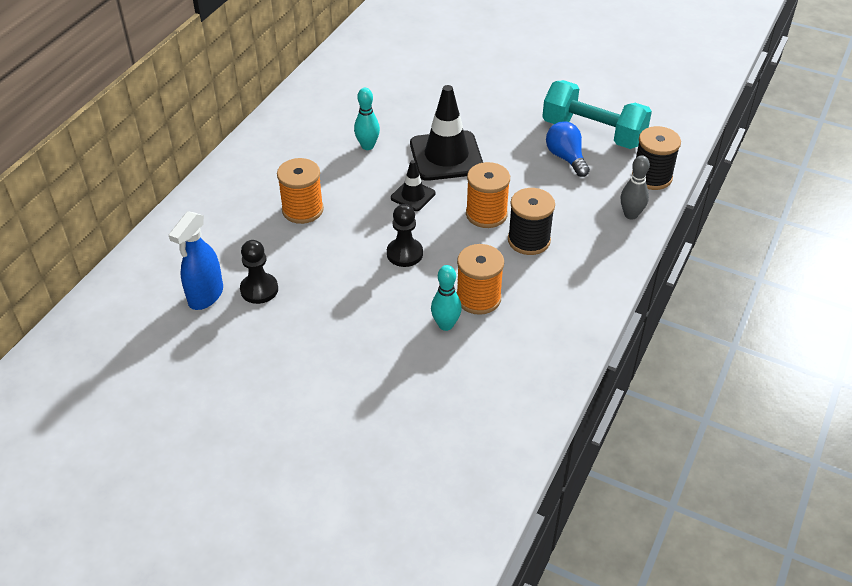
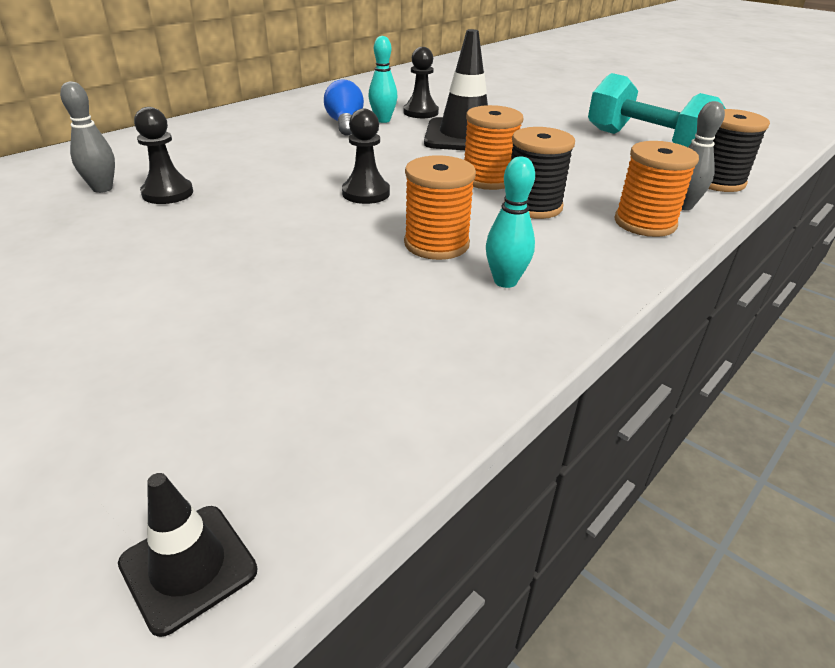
camera: 15 degrees right, 10 degrees down
blue spray bottle [169,211,223,310] -> grey bowling pin [60,82,115,193]
orange spool [277,158,324,224] -> orange spool moved to [614,141,699,237]
black traffic cone [391,160,436,211] -> black traffic cone moved to [118,473,257,637]
turquoise bowling pin [431,265,462,331] -> turquoise bowling pin moved to [486,156,535,288]
blue light bulb [546,121,590,177] -> blue light bulb moved to [324,79,364,136]
none -> black pawn [403,47,439,118]

